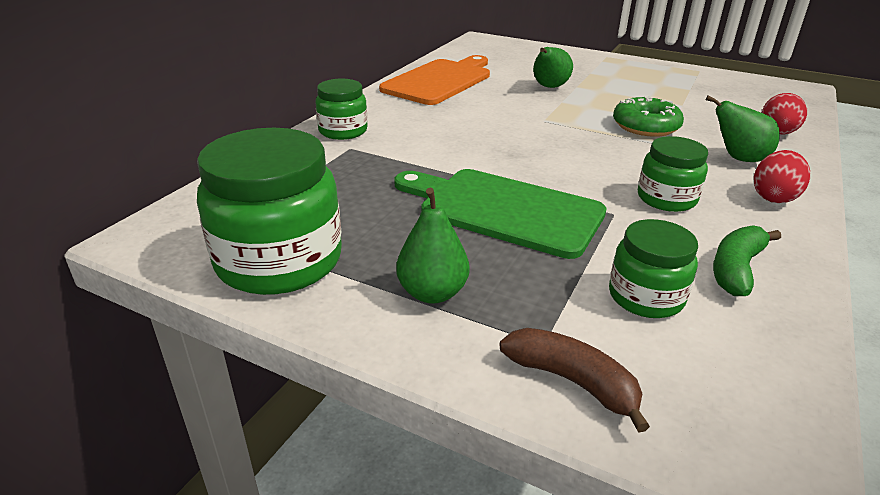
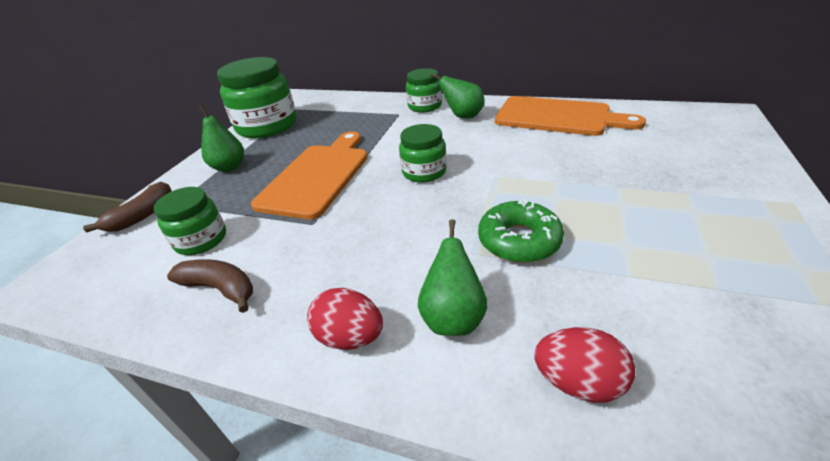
camera: 85 degrees right, 5 degrees up
green cutting board [394,169,606,259] -> orange cutting board [251,131,368,220]
green pear [533,47,573,88] -> green pear moved to [430,73,485,119]
green jar [638,136,708,212] -> green jar moved to [399,124,447,183]
green banana [713,225,781,296] -> brown banana [167,259,253,313]

